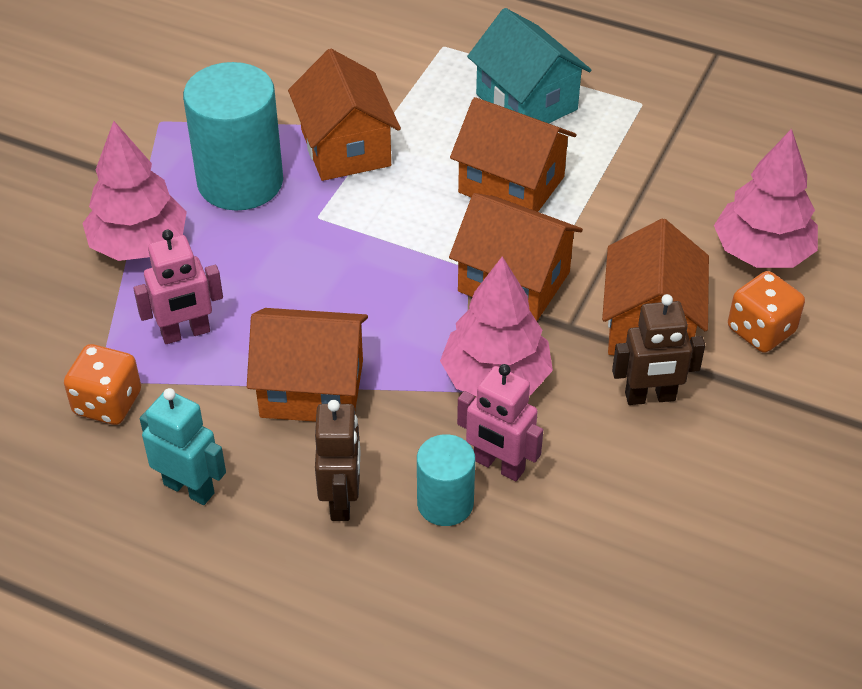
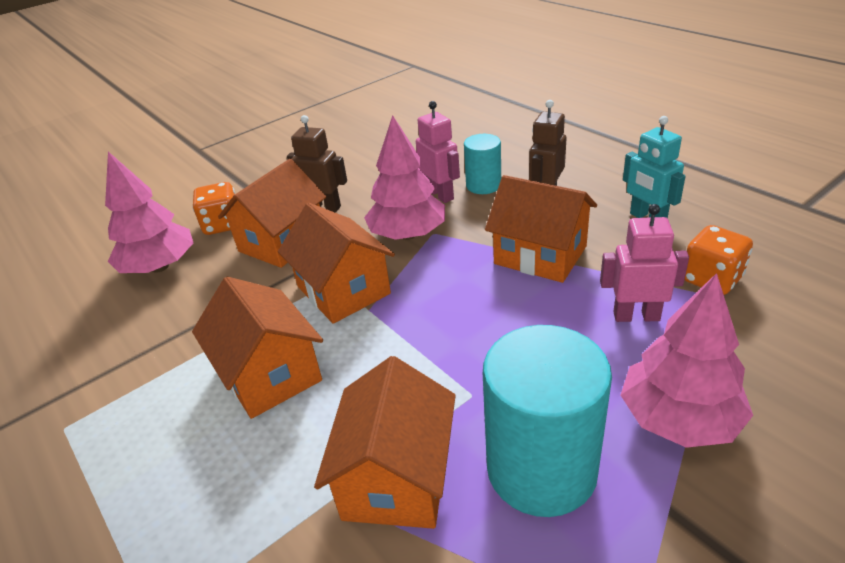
camera: 150 degrees left, 10 degrees down
turquoise house [467,8,591,123] -> none

